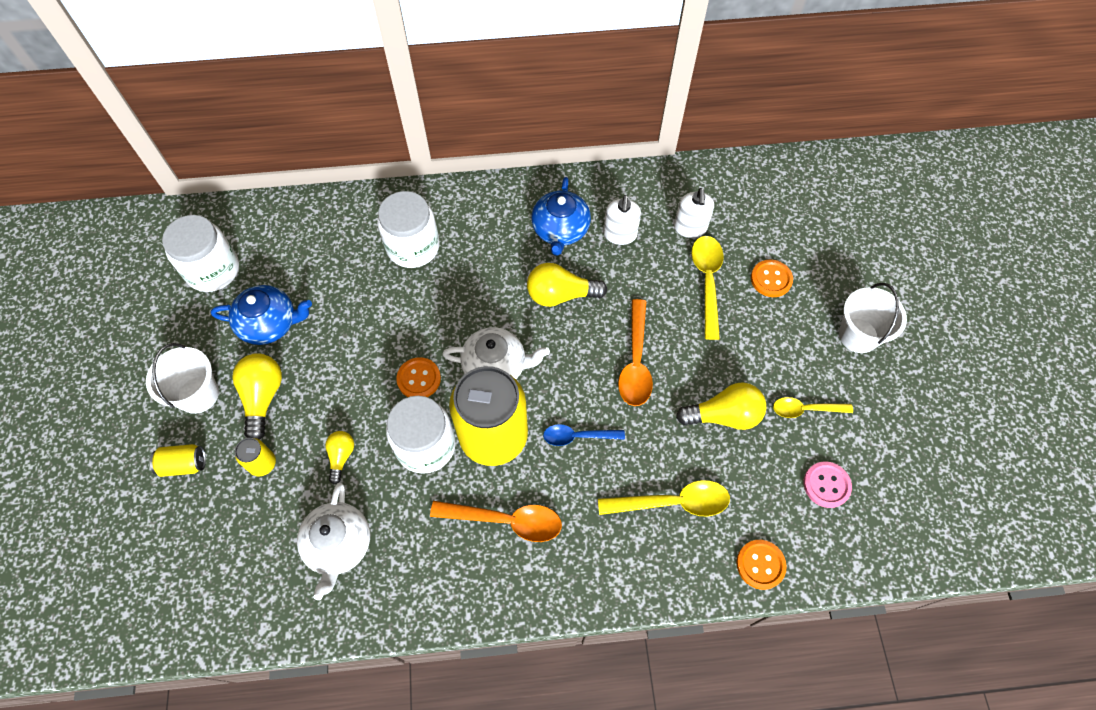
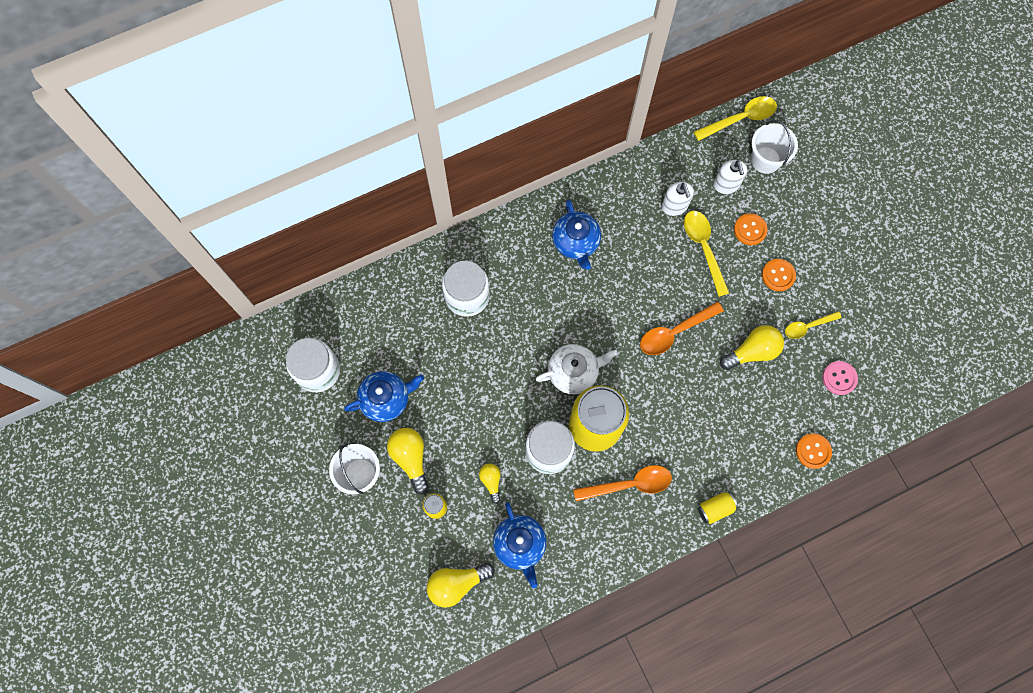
camera: 20 degrees left, 10 degrees up
yellow can [150,444,206,477] -> yellow can moved to [698,492,738,524]
white teapot [297,483,370,600] -> blue teapot [493,502,546,588]
orange button [396,357,441,397] -> orange button moved to [762,259,796,291]
yellow light bulb [527,263,607,307] -> yellow light bulb moved to [427,563,495,608]
blue spoon [543,424,625,446] -> none
yellow spoon [598,480,730,516] -> yellow spoon moved to [694,96,777,141]
white soap dispenser [603,195,641,245] -> white soap dispenser moved to [714,160,747,194]
orange spoon [618,299,653,406] -> orange spoon turned 75 degrees clockwise [640,302,724,355]
white bucket [839,283,907,353] -> white bucket moved to [751,120,798,174]

